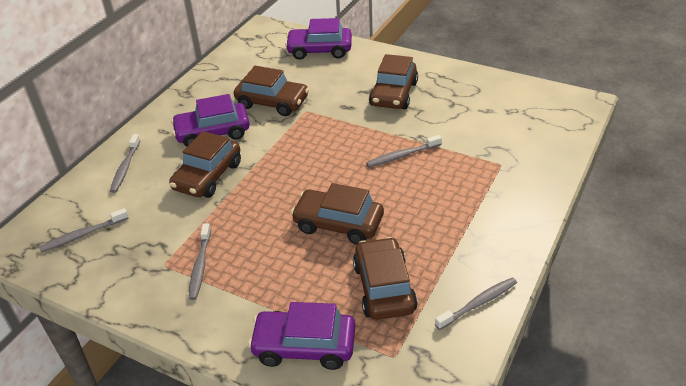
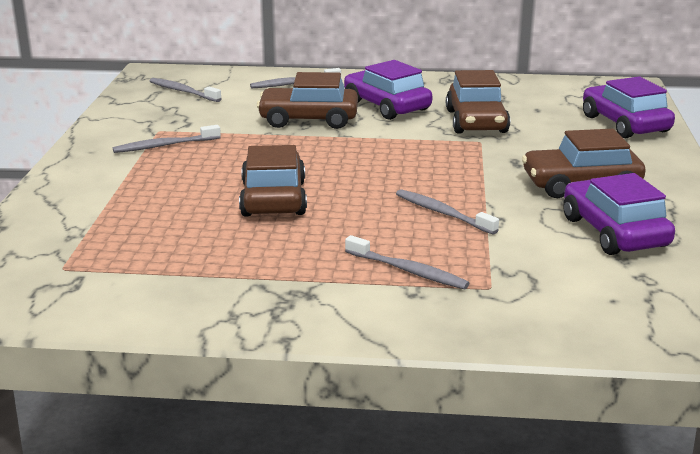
camera: 65 degrees right, 15 degrees down
purple car [248,302,355,370] -> purple car moved to [563,173,675,255]
brown car [353,237,418,320] -> none
grey toothbrush [435,278,517,330] -> grey toothbrush moved to [345,235,469,289]

